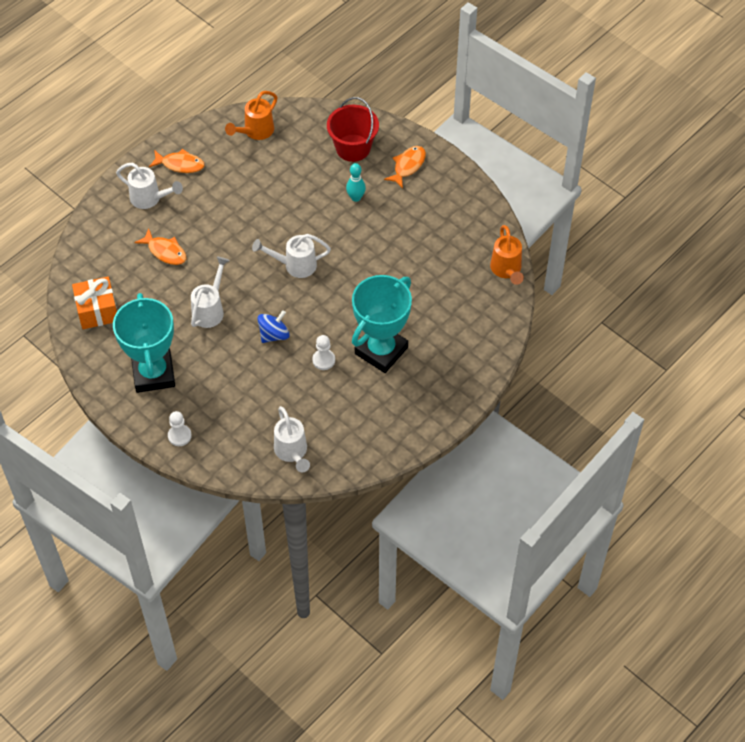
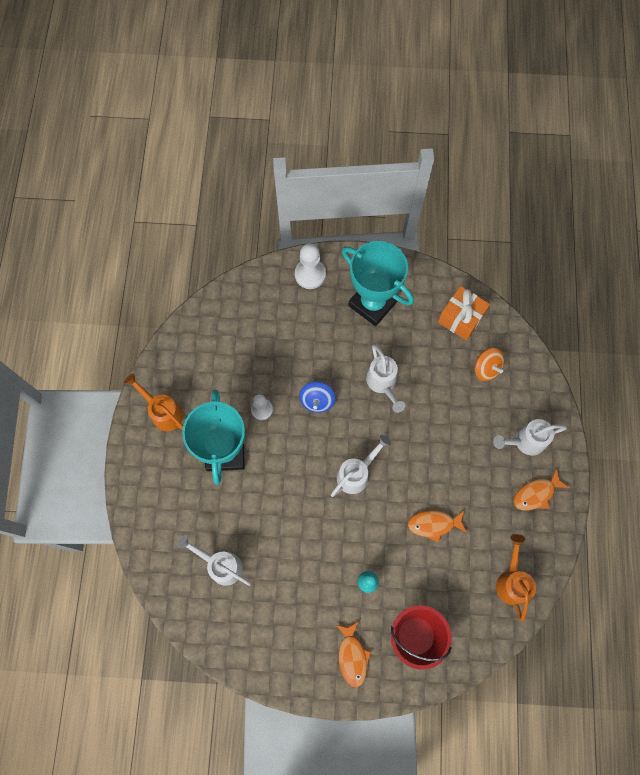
camera: 140 degrees right, 15 degrees up
orange fish [134,229,186,265] -> orange fish moved to [408,510,467,543]
white pawn [168,411,192,446] -> white pawn [295,243,326,289], size x1.52
white watering can [274,406,310,472] -> white watering can moved to [177,535,251,586]
orange watering can [490,225,524,285] -> orange watering can moved to [124,373,183,431]
none -> orange spinning top [475,348,505,381]

